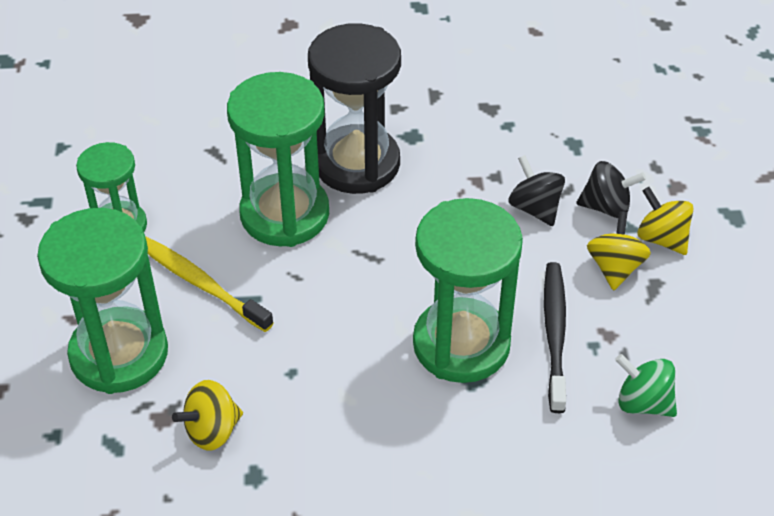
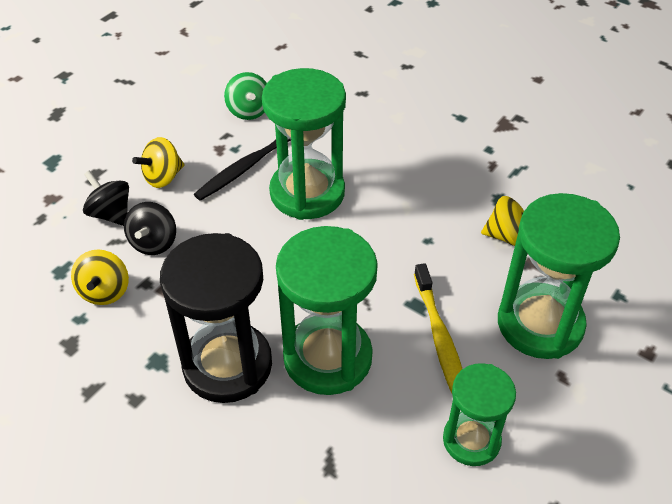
camera: 140 degrees left, 0 degrees up
yellow spinning top [637,187,694,255] -> yellow spinning top moved to [71,250,129,305]

